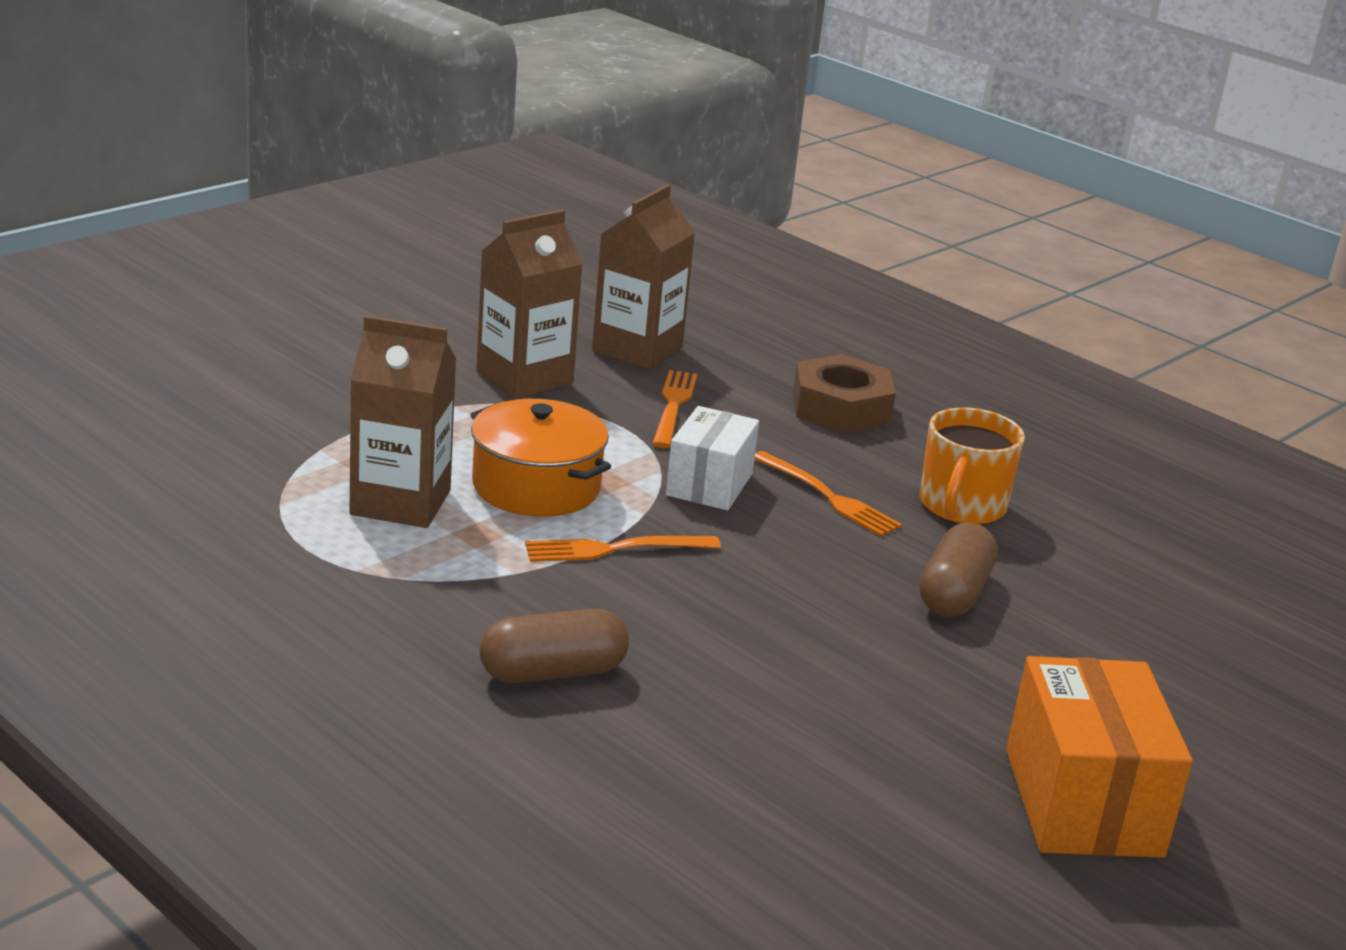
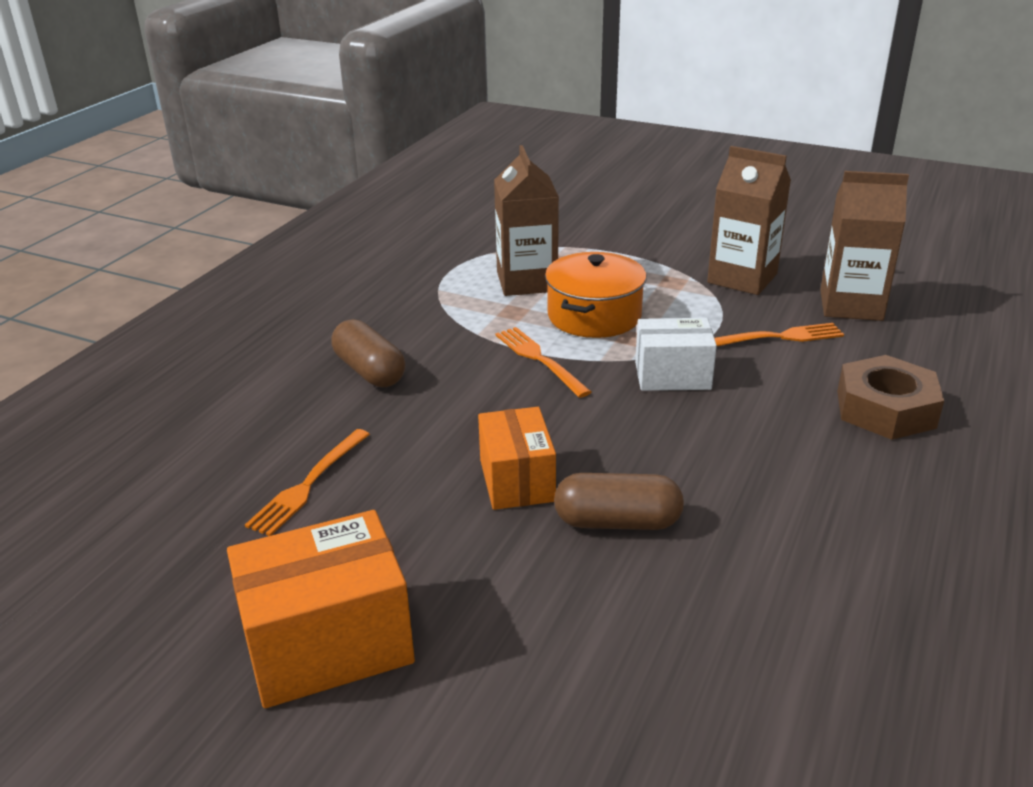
camera: 75 degrees right, 5 degrees up
orange fork [754,451,902,536] -> orange fork moved to [245,429,370,536]
orange mug [920,407,1025,525] -> none
none -> orange box [478,407,556,510]

